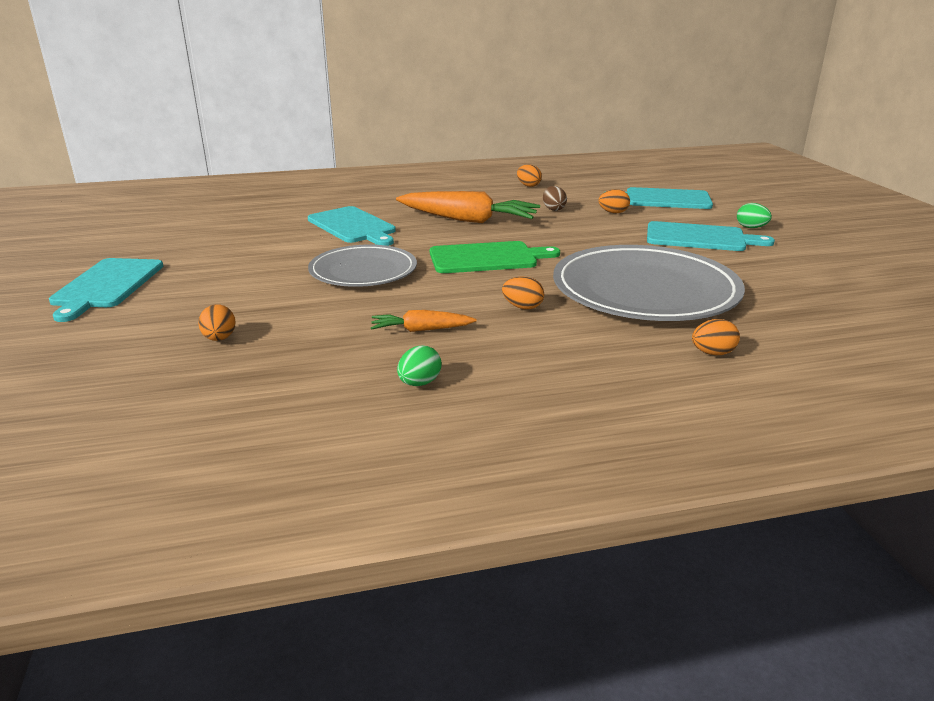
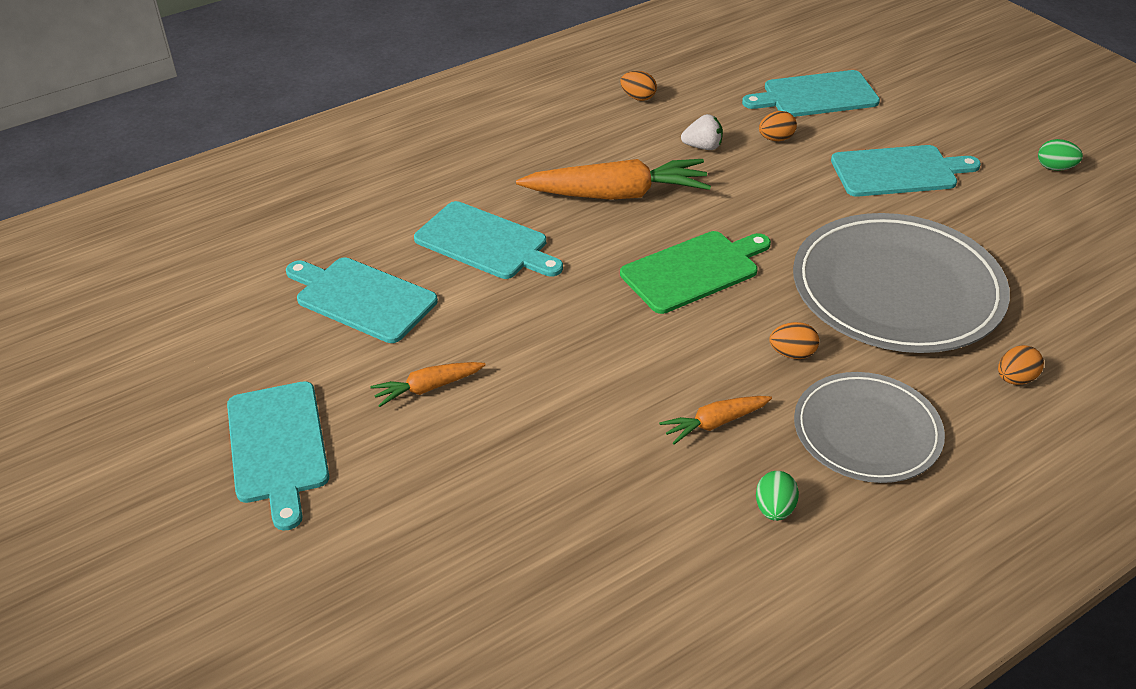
camera: 20 degrees left, 15 degrees up
orange egg [198,304,236,341] -> none
grey plate [308,245,417,287] -> grey plate moved to [794,372,945,483]
brown egg [543,186,567,211] -> white strawberry [681,114,723,150]
green egg [737,203,772,228] -> green egg moved to [1038,139,1083,171]
none -> turquoise cutting board [286,257,438,343]
none -> orange carrot [370,362,486,407]

